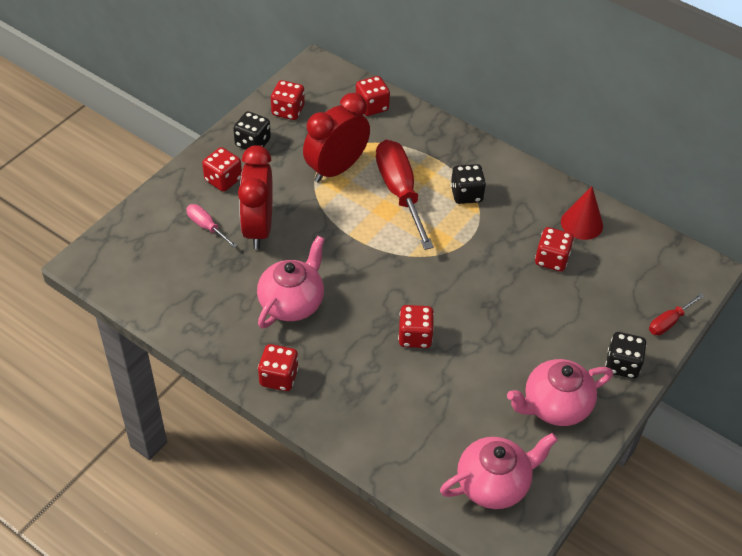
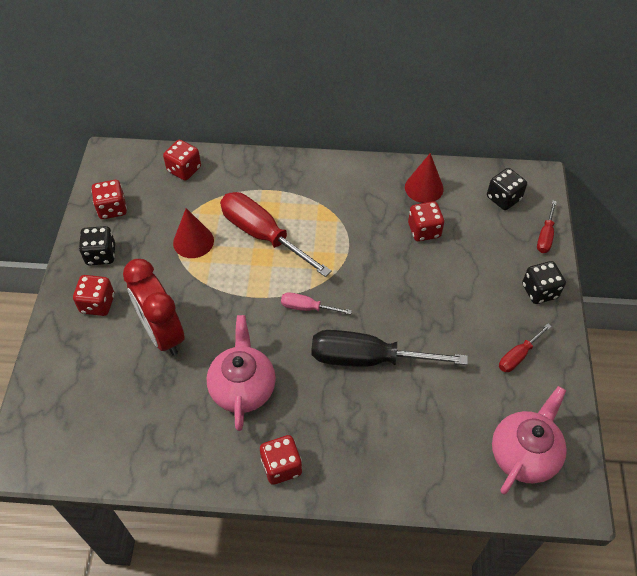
camera: 30 degrees left, 5 degrees up
pink screwdriver [186,204,237,248] -> pink screwdriver moved to [281,292,352,314]
red clock [303,93,370,183] -> red cone [173,208,214,258]
red dice [398,305,434,348] -> black screwdriver [311,330,468,367]
black dice [451,164,486,204] -> black dice moved to [487,168,527,210]
pink teapot [507,359,613,426] -> red screwdriver [499,324,552,372]

